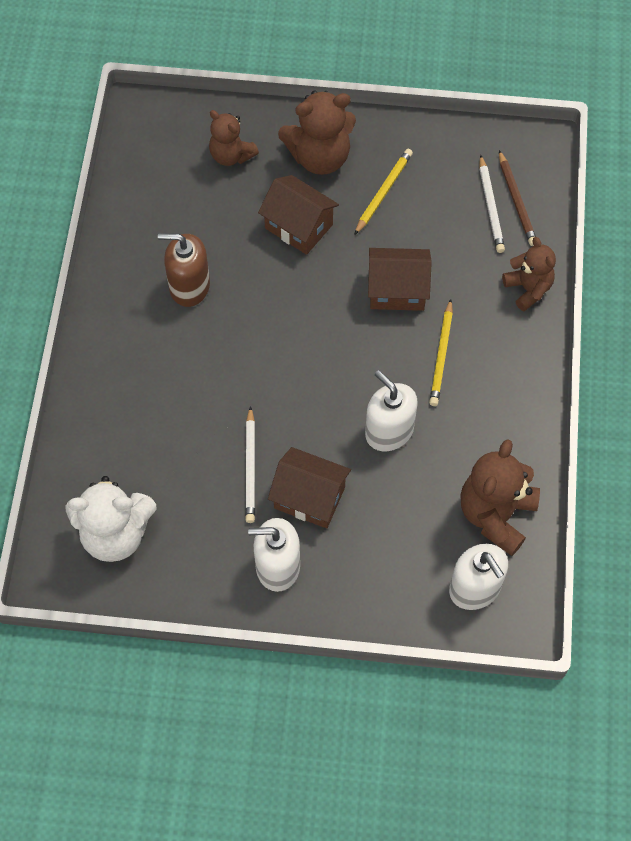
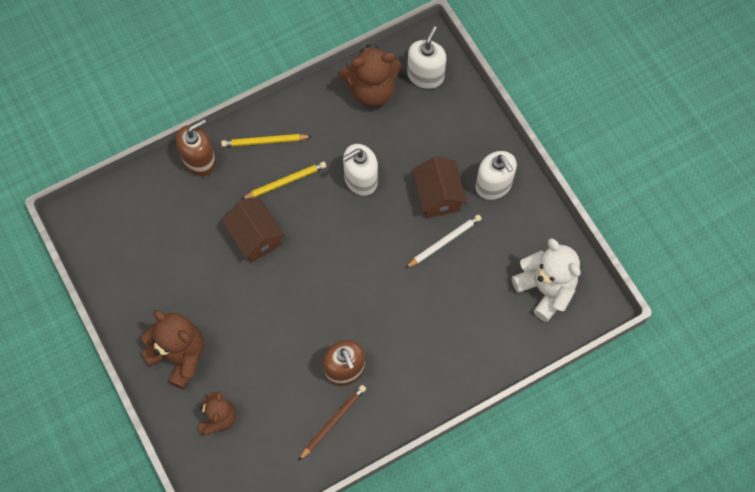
camera: 125 degrees left, 5 degrees up
brown house [258,175,339,255] -> none
yellow pencil [354,149,413,235] -> yellow pencil moved to [221,134,312,147]
white soap dispenser [365,370,418,451] -> white soap dispenser turned 45 degrees clockwise [343,144,378,196]
white pencil [479,155,505,253] -> none
brown pencil [499,150,536,246] -> brown pencil moved to [298,385,366,461]
brown teddy bear [502,237,556,311] -> brown soap dispenser [176,119,216,176]

